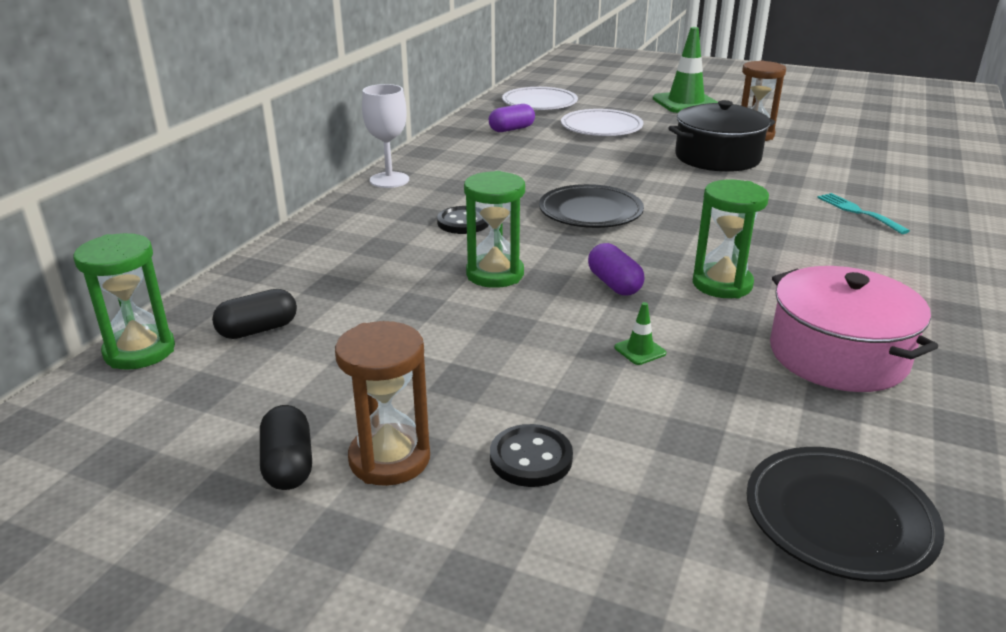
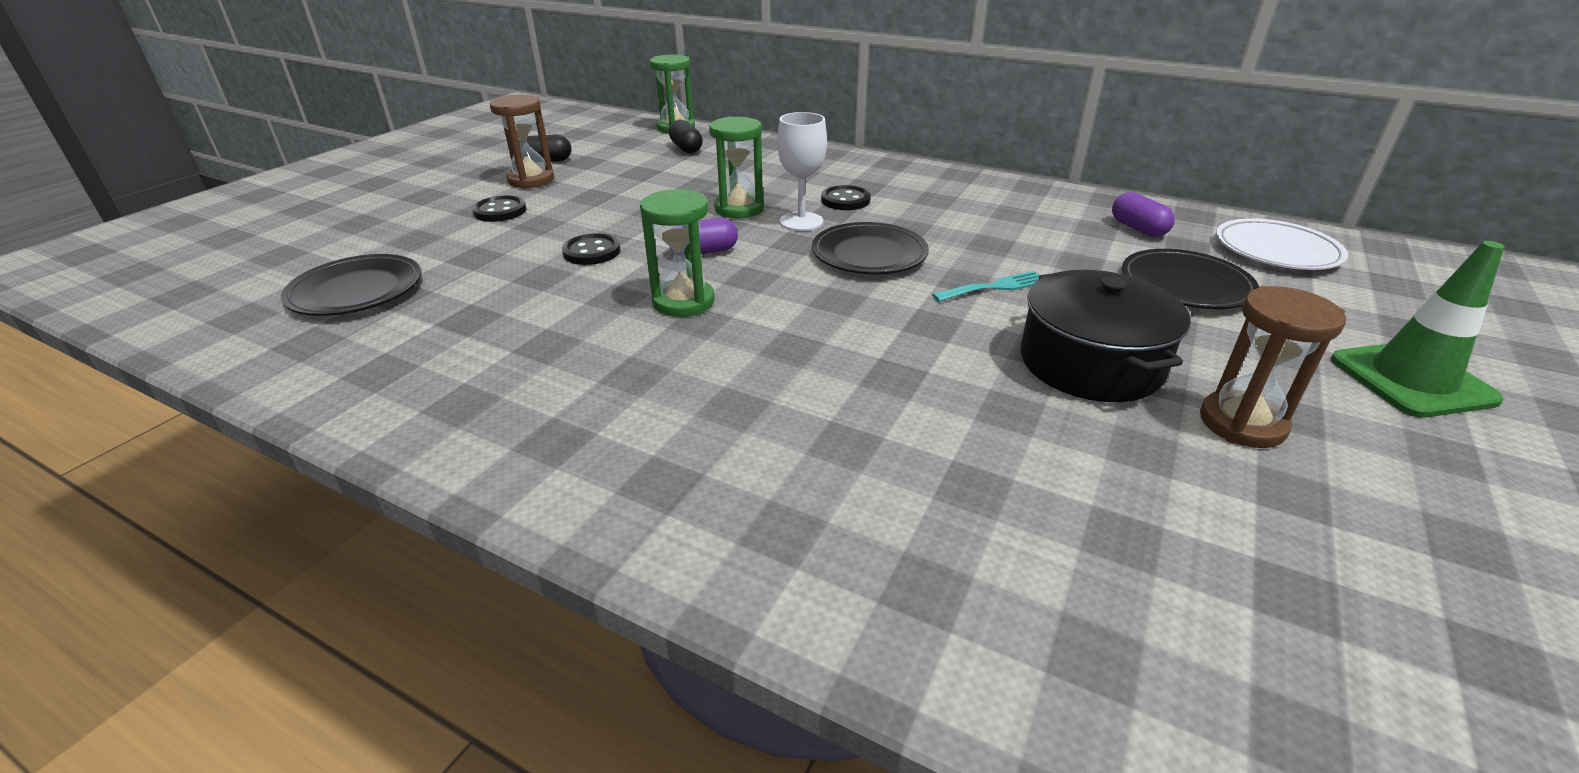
camera: 95 degrees right, 5 degrees up
white goblet [362,84,409,188] -> white goblet moved to [777,112,827,231]
white plate [561,109,643,136] -> black plate [1122,249,1259,309]
green traffic cone [614,302,666,365] -> black button [562,233,621,265]
pink pot [770,266,938,392] -> none
turquoise fork [817,193,910,234] -> turquoise fork moved to [932,271,1040,302]

